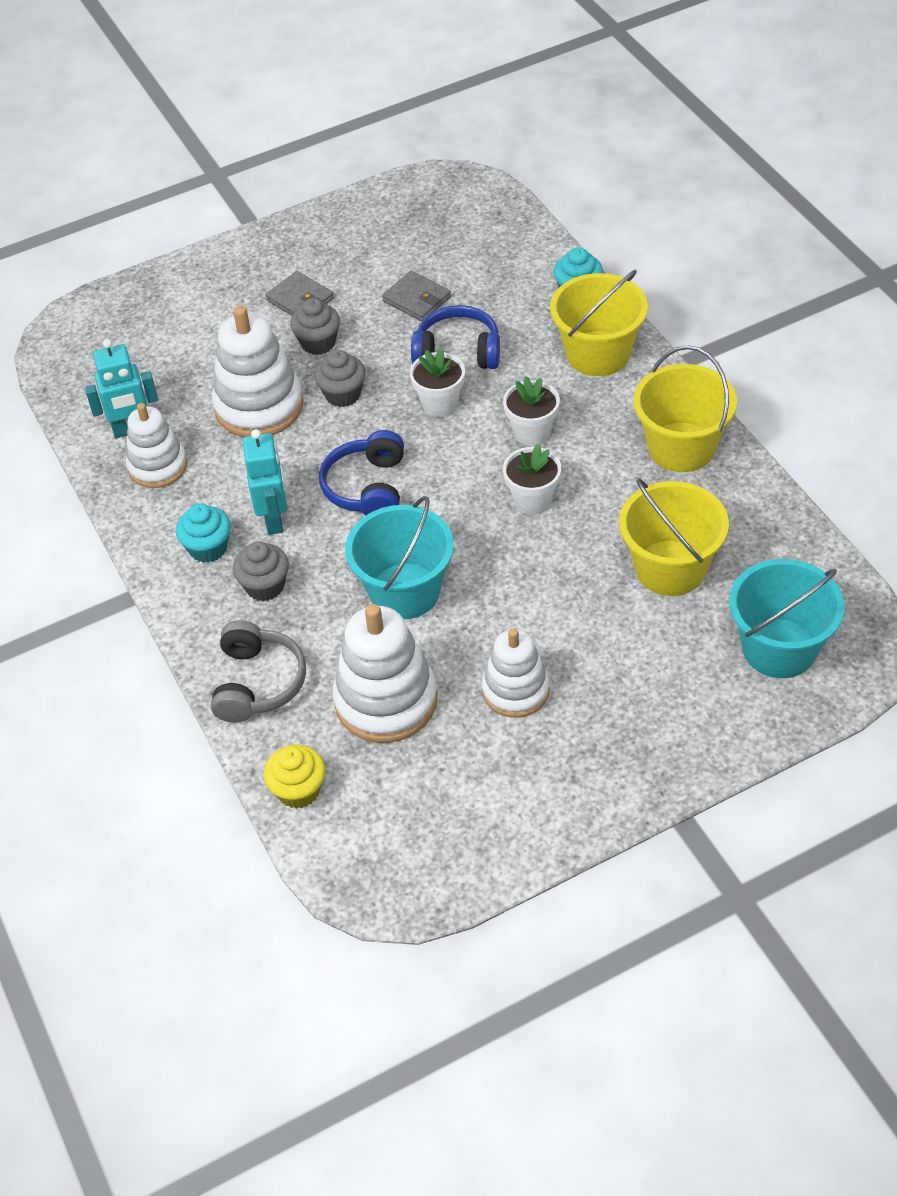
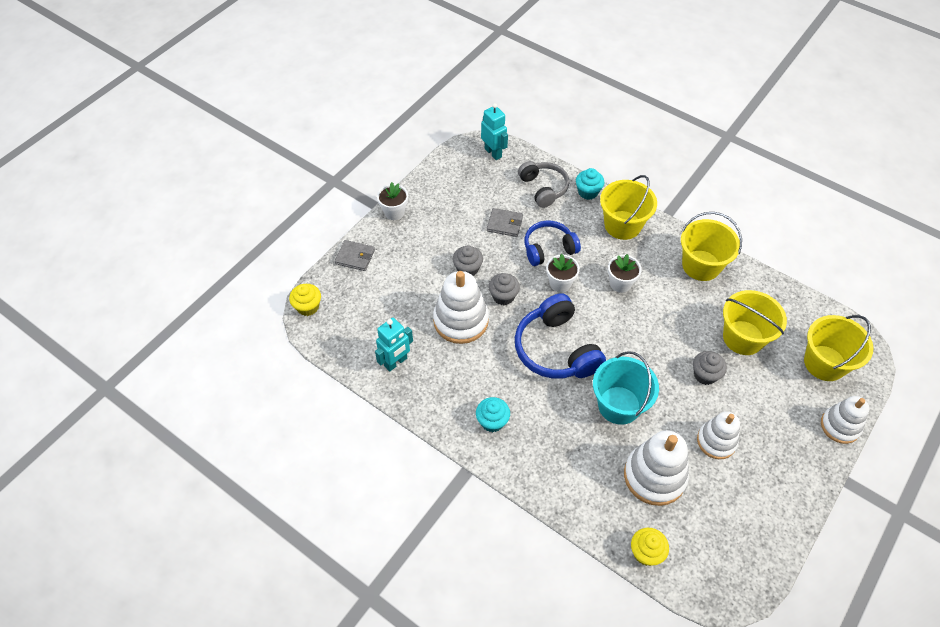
camera: 30 degrees left, 5 degrees up
white stacking toy [126,403,187,488] -> white stacking toy moved to [821,396,869,444]
grey headphones [211,620,306,723] -> grey headphones moved to [518,161,569,208]
grey cupcake [233,541,289,601] -> grey cupcake moved to [693,351,727,385]
turquoise robot [243,429,287,535] -> turquoise robot moved to [481,103,508,160]
grey wallet [265,271,334,316] -> grey wallet moved to [335,240,375,271]
blue headphones [319,430,404,516] -> blue headphones [515,293,606,379], size x1.52
white flower pot [503,444,561,515] -> white flower pot moved to [377,182,408,220]
turquoise bucket [729,559,845,678] -> yellow bucket [804,315,873,381]
none -> yellow cupcake [289,284,321,316]

